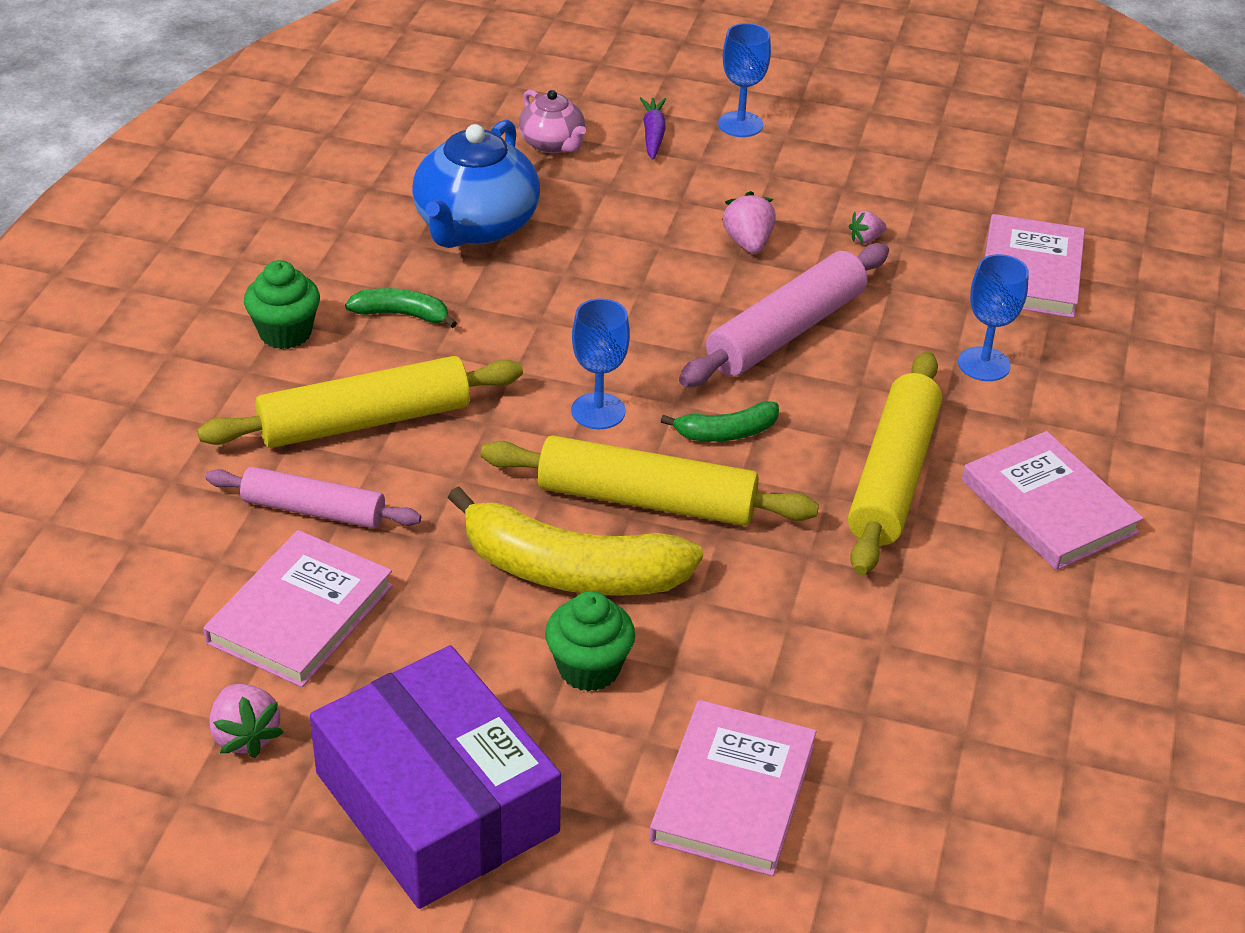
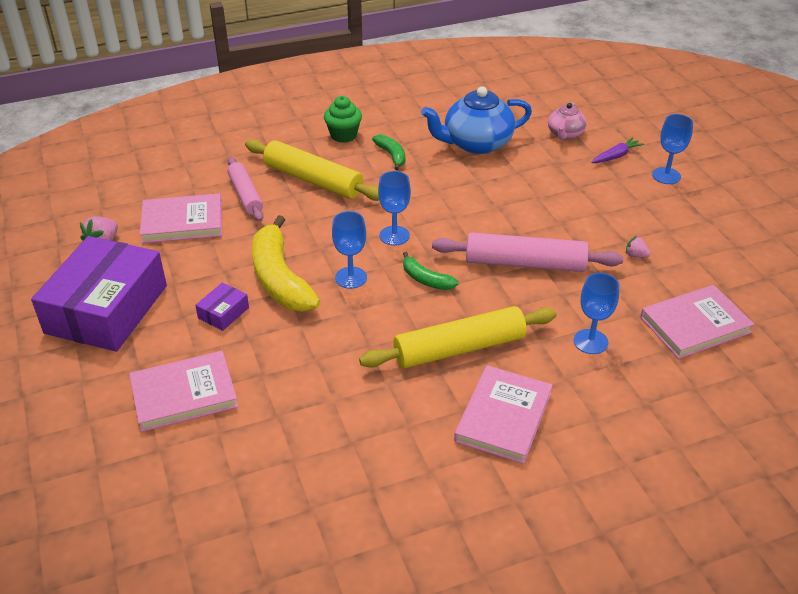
camera: 55 degrees right, 0 degrees up
yellow rolling pin [481,435,819,526] -> blue goblet [332,211,367,289]
green cupcake [545,591,635,692] -> purple box [195,282,249,331]
pink strawberry [722,191,776,254] -> none

